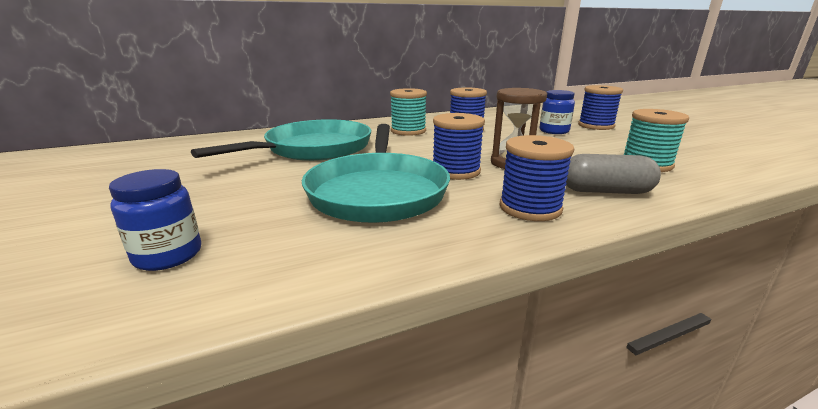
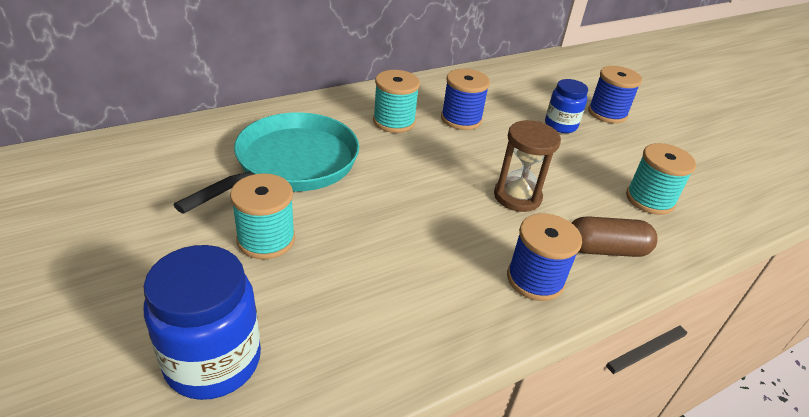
camera: 10 degrees left, 15 degrees up
blue jar [109,169,201,271] -> blue jar [143,245,261,400], size x1.62
turquoise pan [302,124,450,223] -> none
blue spool [433,113,485,180] -> none
grey capsule [566,154,661,194] -> brown capsule [572,216,657,257]
none -> turquoise spool [230,173,295,259]

